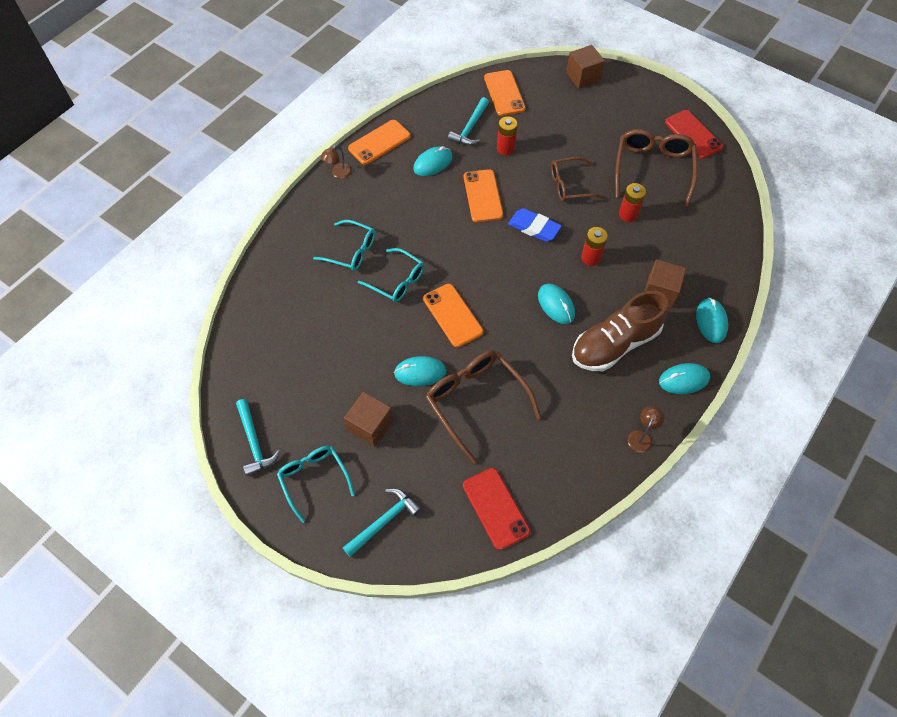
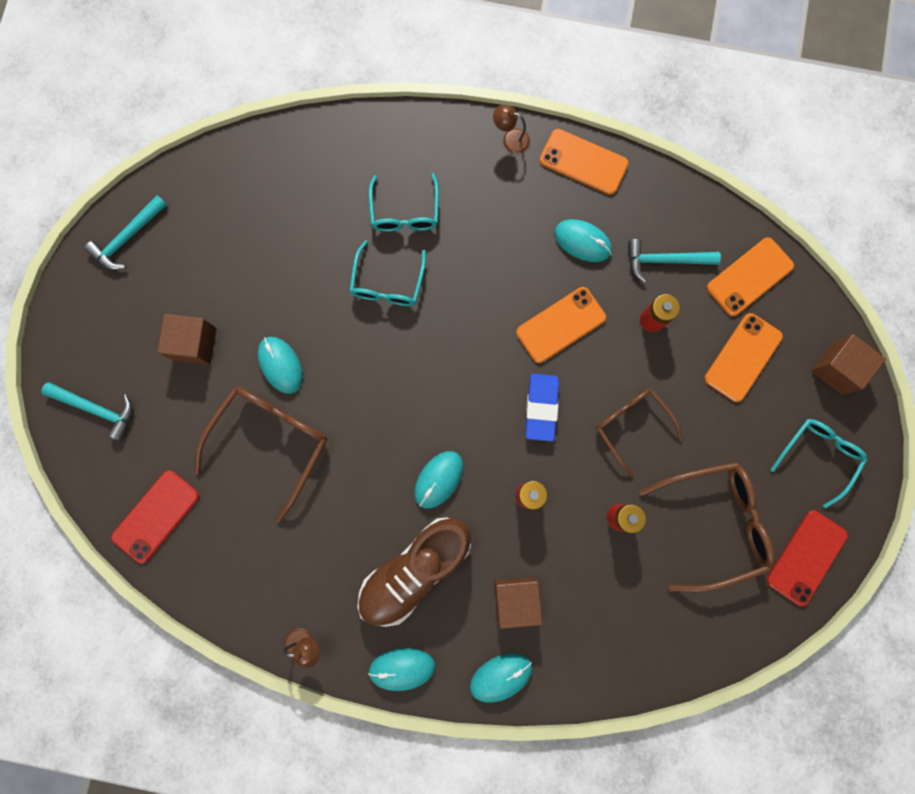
camera: 65 degrees right, 20 degrees up
turquoise glasses [277,446,355,523] -> turquoise glasses moved to [770,419,867,508]
orange phone [423,284,483,347] -> orange phone moved to [704,313,783,402]
brown shoe [572,291,669,371] -> brown shoe turned 75 degrees counterclockwise [358,517,471,627]
turquoise mouse [659,363,710,394] -> turquoise mouse turned 60 degrees counterclockwise [368,648,435,691]

